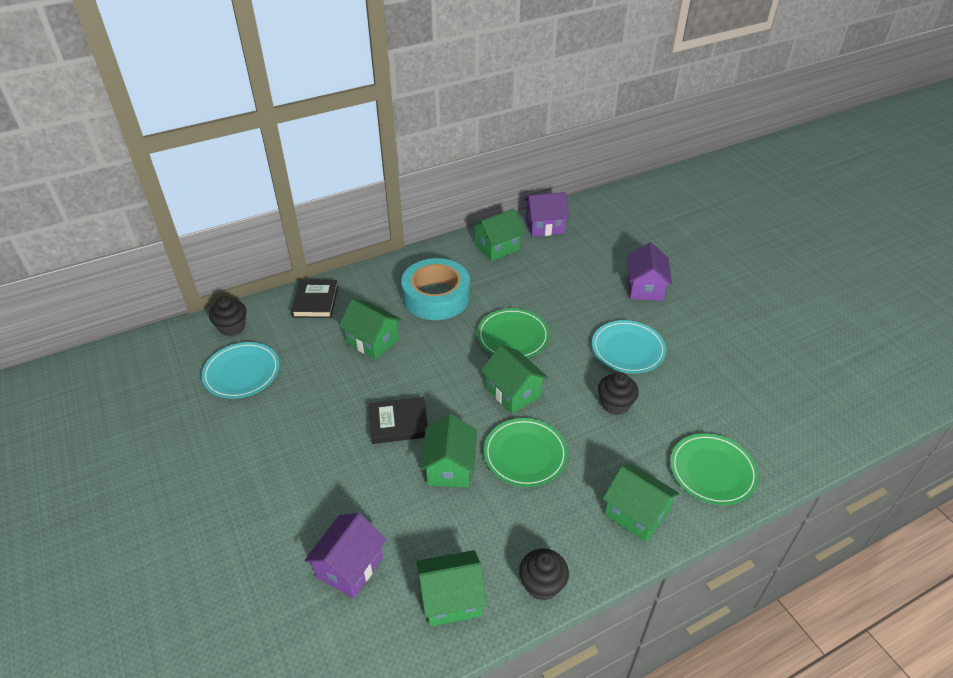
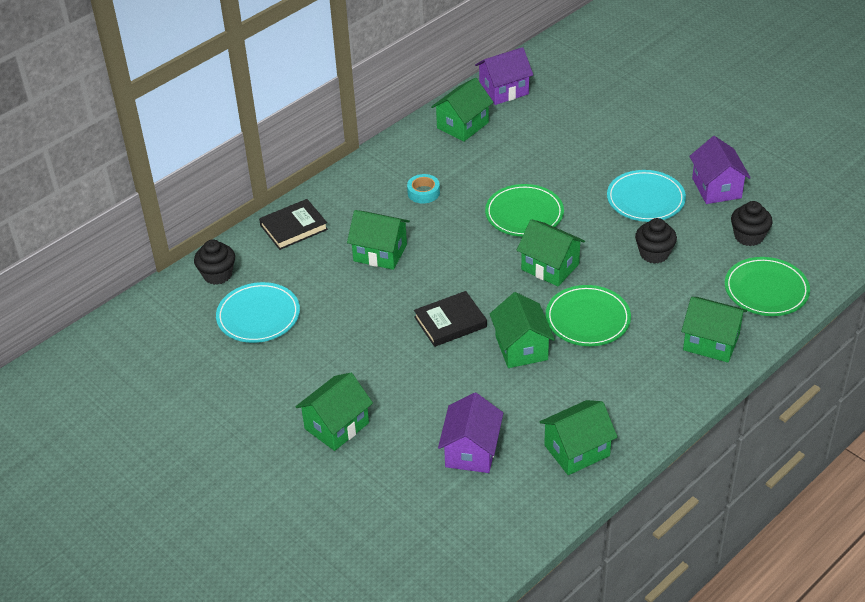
camera: 15 degrees left, 0 degrees up
black book [291,280,338,318] -> black book turned 75 degrees clockwise [259,199,328,250]
turquoise tape [401,258,470,320] -> turquoise tape [407,174,440,204], size x0.43
black cupcake [519,548,569,601] -> black cupcake moved to [731,201,773,246]
purple house [627,242,672,301] -> purple house moved to [689,136,751,204]
none -> green house [295,373,373,451]

